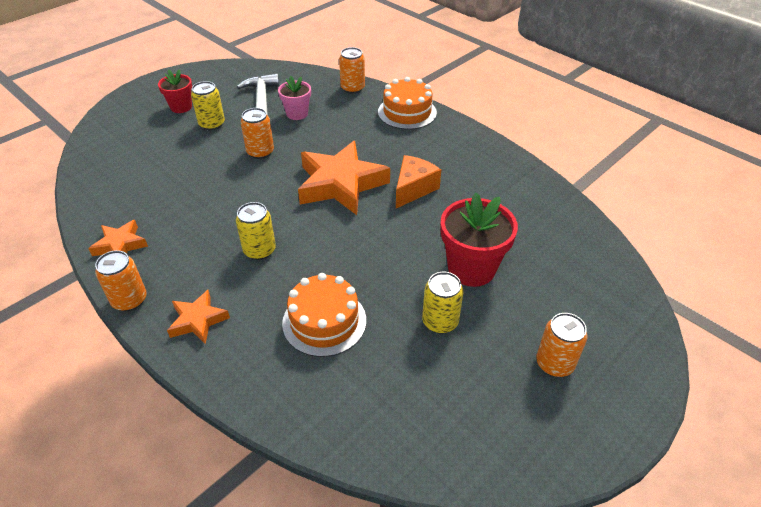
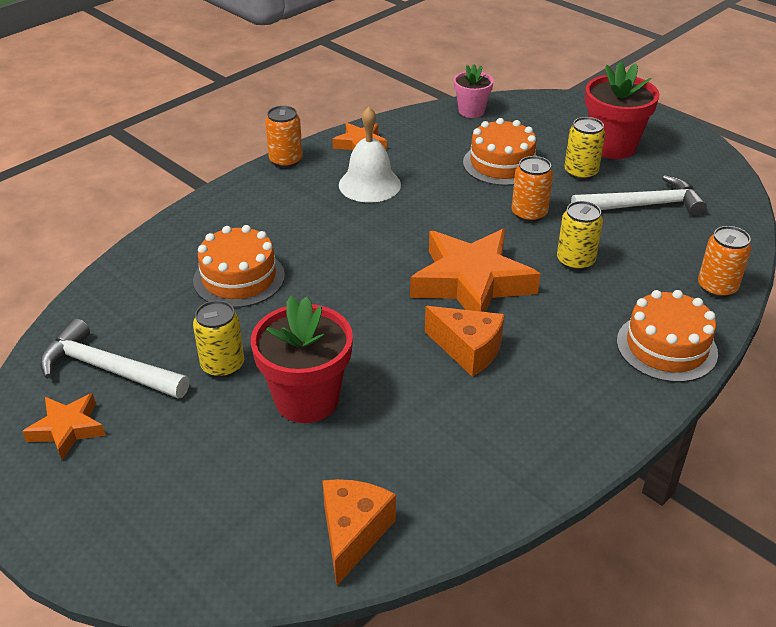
camera: 90 degrees right, 5 degrees down
red flower pot [158,69,192,113] -> red flower pot [585,61,660,159], size x1.69
orange star [167,290,230,344] -> orange star moved to [22,393,106,460]
yellow can [236,202,276,260] -> yellow can moved to [557,201,603,271]
pink flower pot [278,76,311,120] -> pink flower pot moved to [454,64,494,118]
orange can [536,313,587,377] -> none
none -> white hammer [40,318,189,399]
none -> orange cheese [322,479,396,586]
none -> white bell [339,107,401,203]
none -> orange cake [463,118,537,186]

